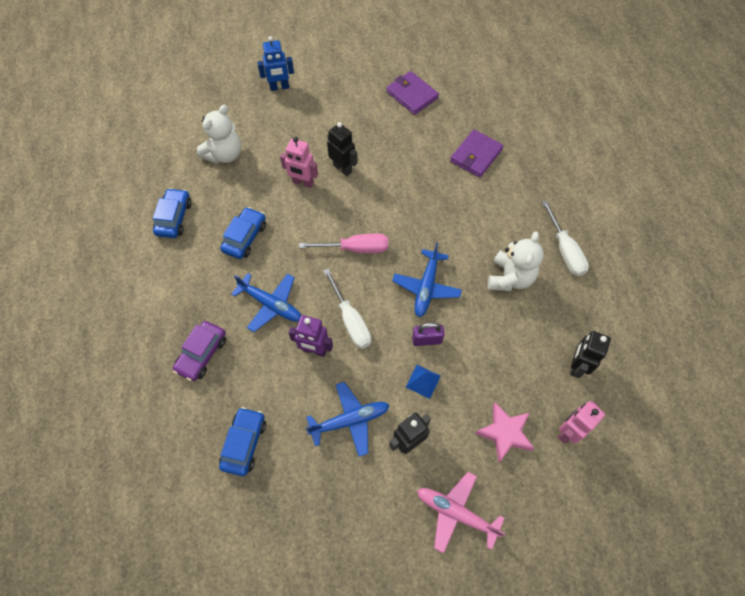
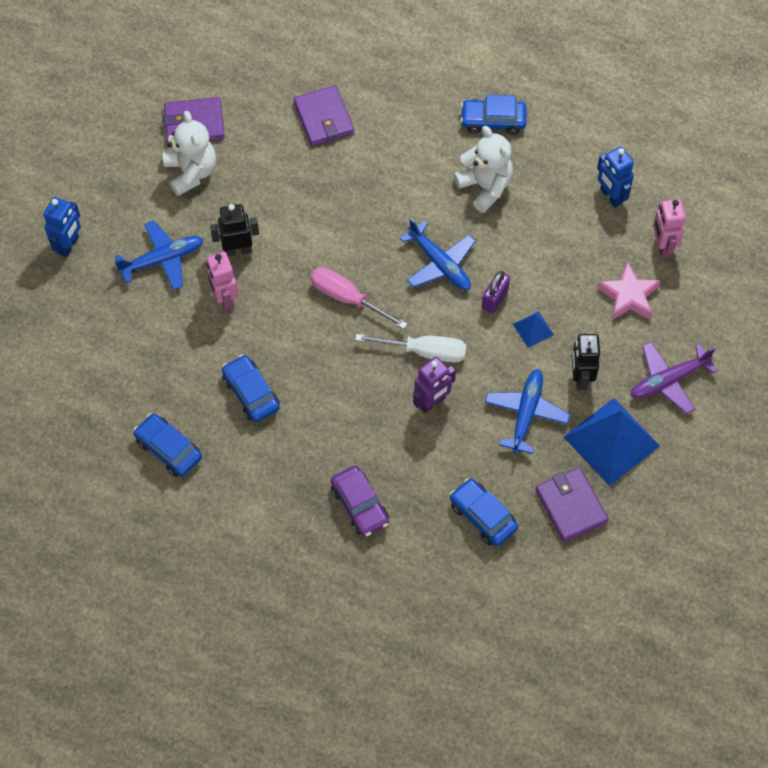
camera: 55 degrees left, 0 degrees up
white teddy bear [197,105,241,164] -> white teddy bear moved to [163,111,216,196]
blue plane [231,273,301,332] -> blue plane moved to [115,221,203,290]
pink robot [280,137,318,188] -> pink robot turned 105 degrees clockwise [207,252,238,311]
pink screwdriver [299,234,388,253] -> pink screwdriver turned 90 degrees counterclockwise [311,267,407,329]
pink plane [417,472,505,554] -> purple plane [630,341,718,414]
white screwdriver [542,200,589,276] -> blue car [460,95,527,135]
black robot [570,331,611,378] -> blue robot [597,146,634,208]
none -> purple wallet [535,467,609,542]
none -> blue pyramid [564,398,660,486]

